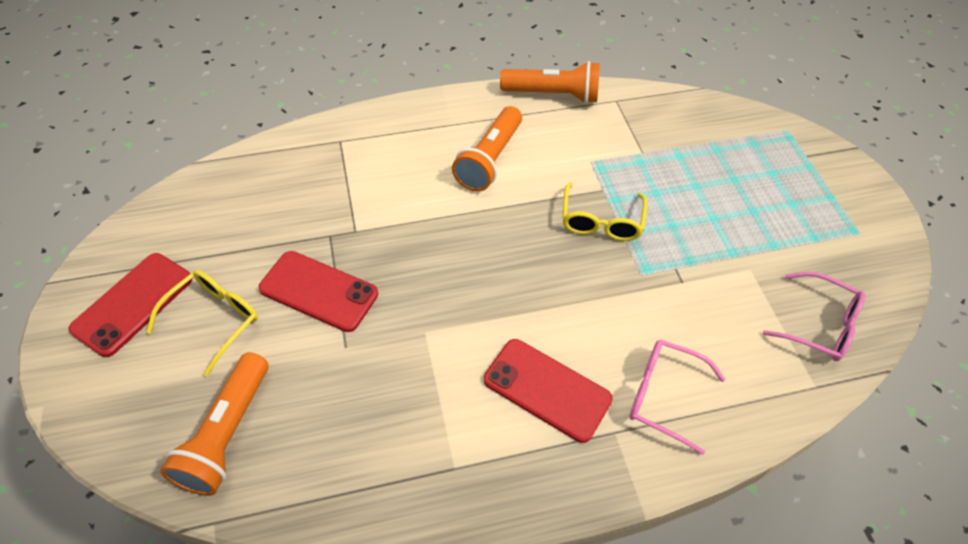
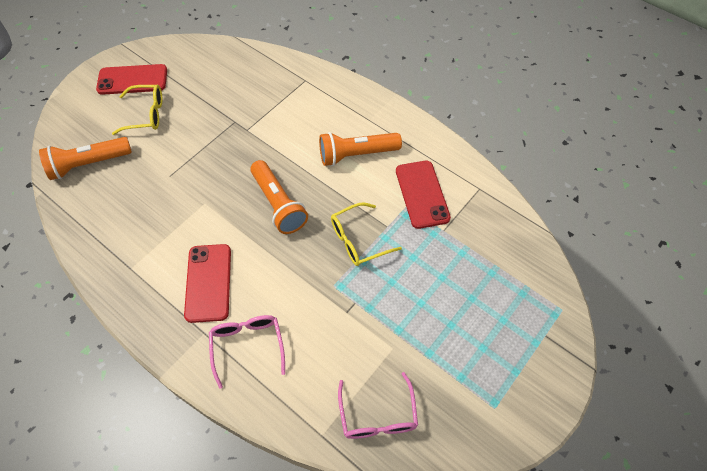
camera: 55 degrees right, 5 degrees up
red phone [259,251,378,332] -> red phone moved to [396,161,451,229]
orange flashlight [500,61,600,104] -> orange flashlight moved to [250,160,308,234]

